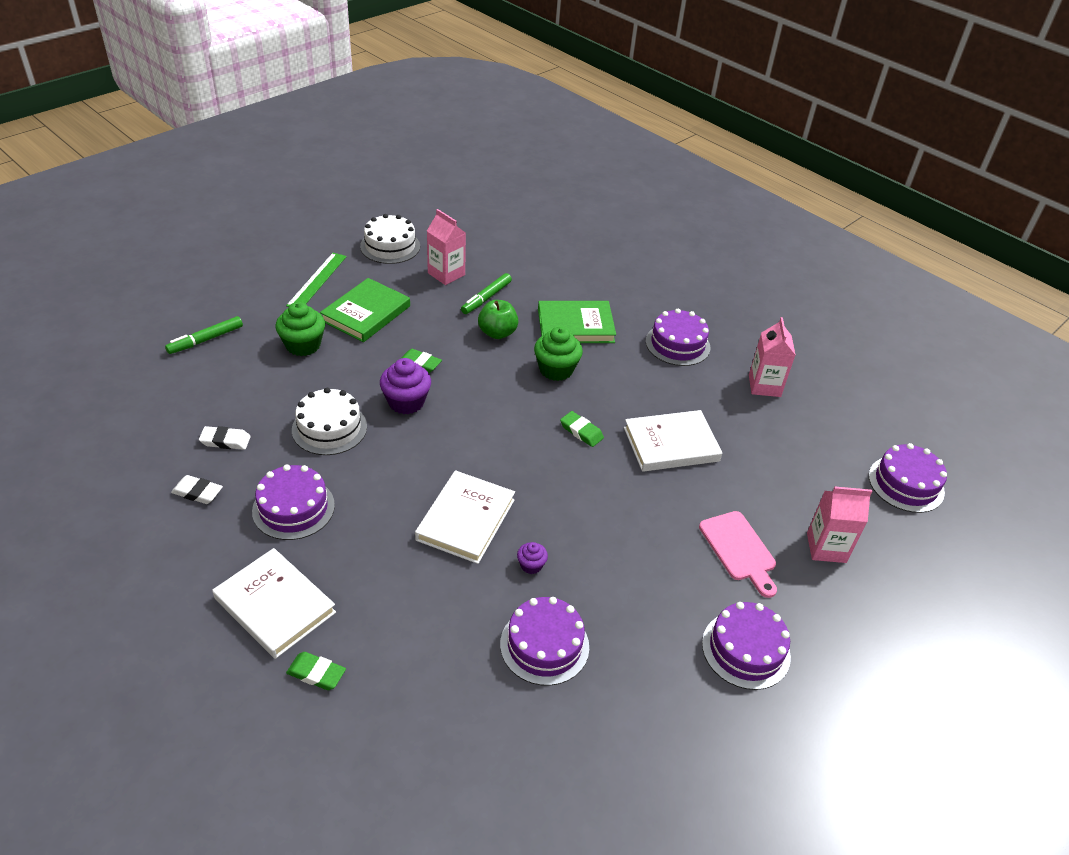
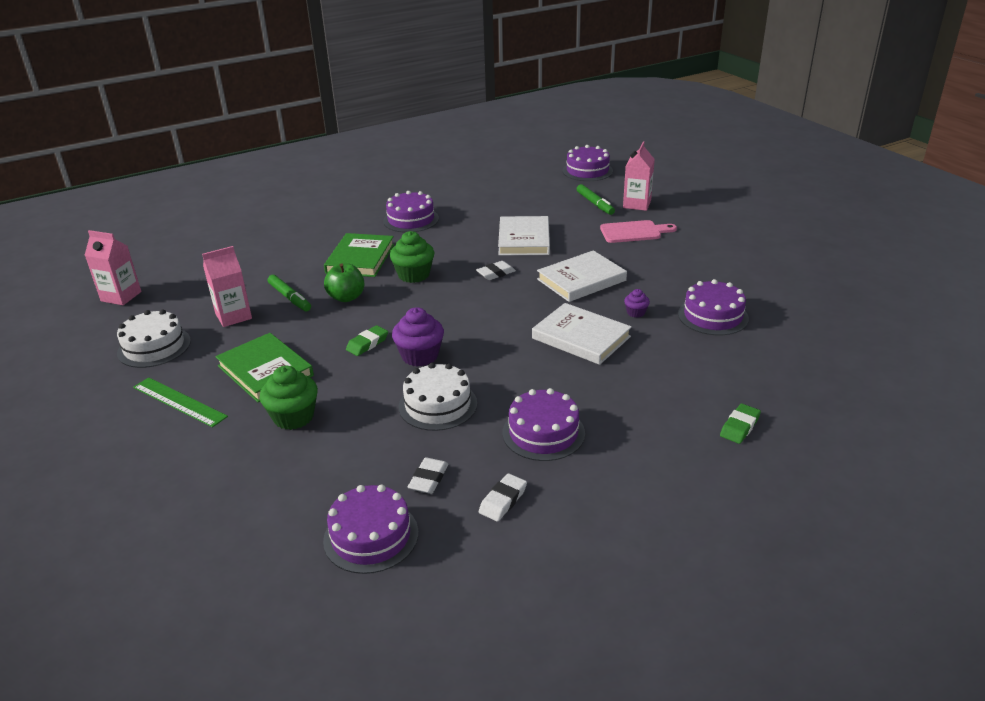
camera: 70 degrees left, 10 degrees down
green marker [165,316,243,354] -> green marker moved to [577,184,615,215]
white book [212,548,336,659] -> white book moved to [537,250,627,302]
green eraser [560,411,604,447] -> white eraser [476,261,516,280]
purple cake [702,602,791,690] -> purple cake moved to [323,484,418,574]
pink carton [749,317,796,397] -> pink carton moved to [84,230,141,305]

